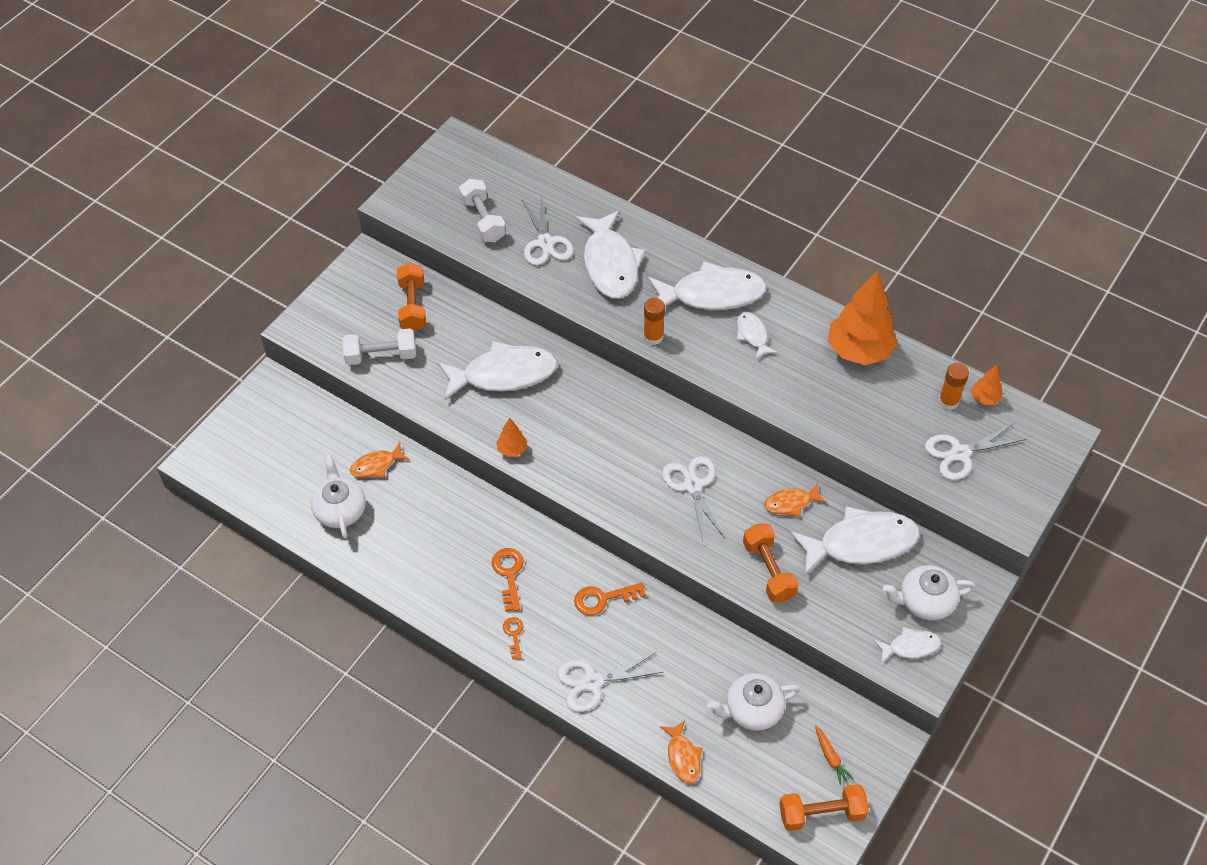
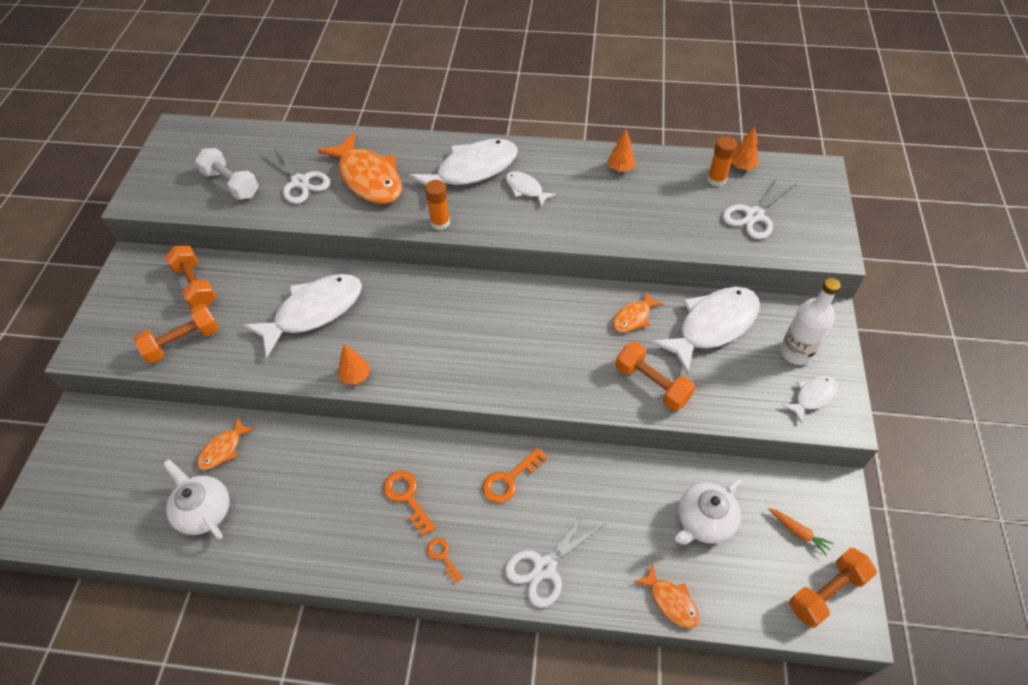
camera: 25 degrees left, 0 degrees up
white dumbbell [342,328,416,365] -> orange dumbbell [134,304,219,364]
white fish [576,210,645,299] -> orange fish [317,132,402,204]
white scissors [662,456,725,541] -> none
orange tree [828,271,898,365] -> orange tree [607,129,635,172], size x0.45
white teapot [883,565,976,620] -> white bottle [780,278,841,365]

